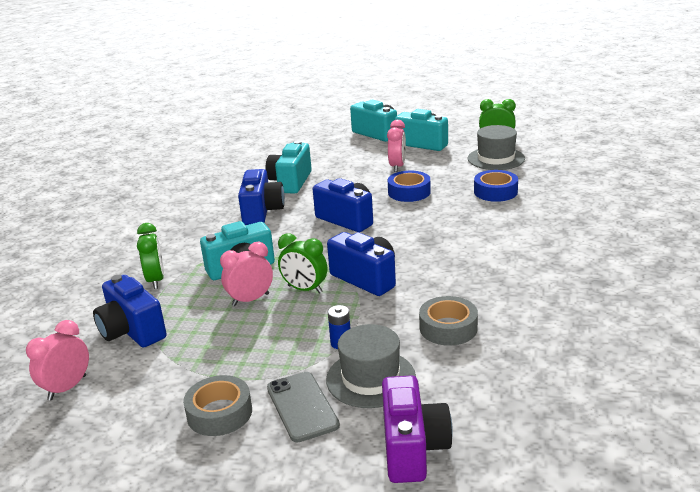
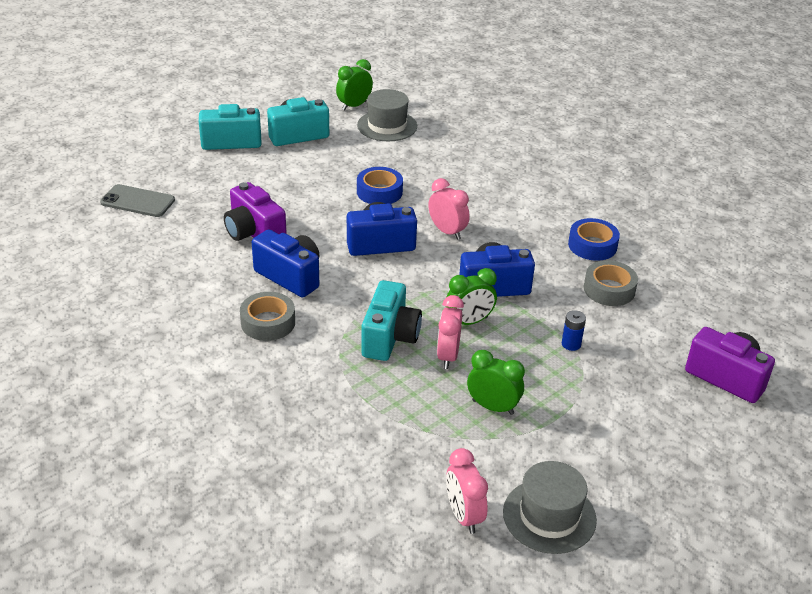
camera: 55 degrees left, 10 degrees up
blue camera [93,275,167,348] -> none
green clock [137,223,164,289] -> green clock moved to [467,350,525,415]
grey tape [183,375,252,436] -> grey tape moved to [240,292,295,341]
turquoise camera [265,140,312,194] -> purple camera [224,182,287,241]
grey phone [267,372,340,442] -> grey phone moved to [100,184,175,217]
grey hat [326,324,416,408] -> grey hat moved to [503,461,597,554]
pink clock [387,120,406,172] -> pink clock moved to [428,178,470,240]
blue tape [474,170,518,202] -> blue tape moved to [568,218,620,261]

